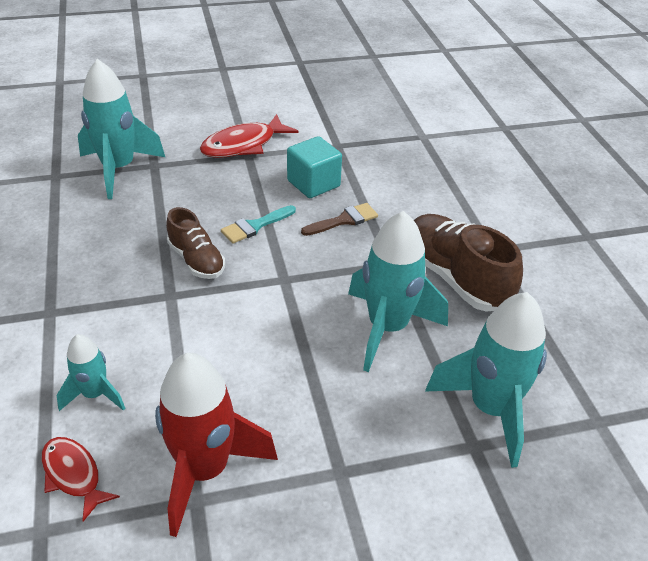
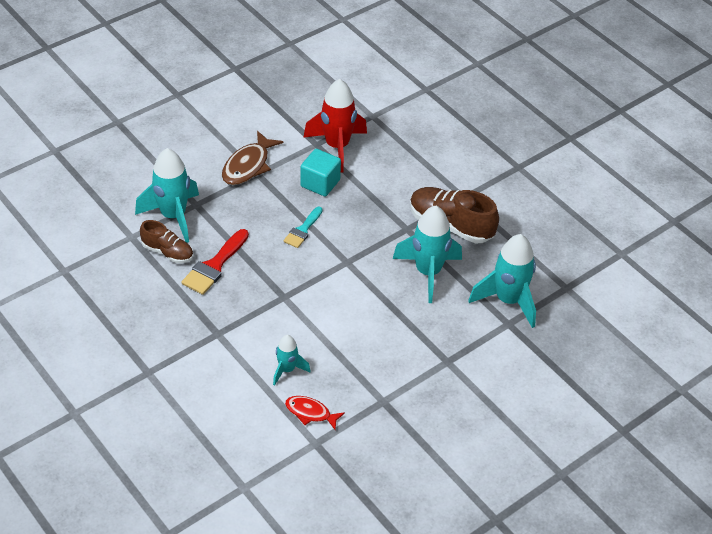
camera: 25 degrees left, 5 degrees up
red rocket [155,353,278,537] -> red rocket moved to [303,79,367,173]
brown shoe [166,207,225,279] -> brown shoe moved to [140,220,193,263]
red fish [200,114,298,158] -> brown fish [222,131,284,185]
brown brush [301,203,378,236] -> none
none -> red brush [181,229,249,295]

